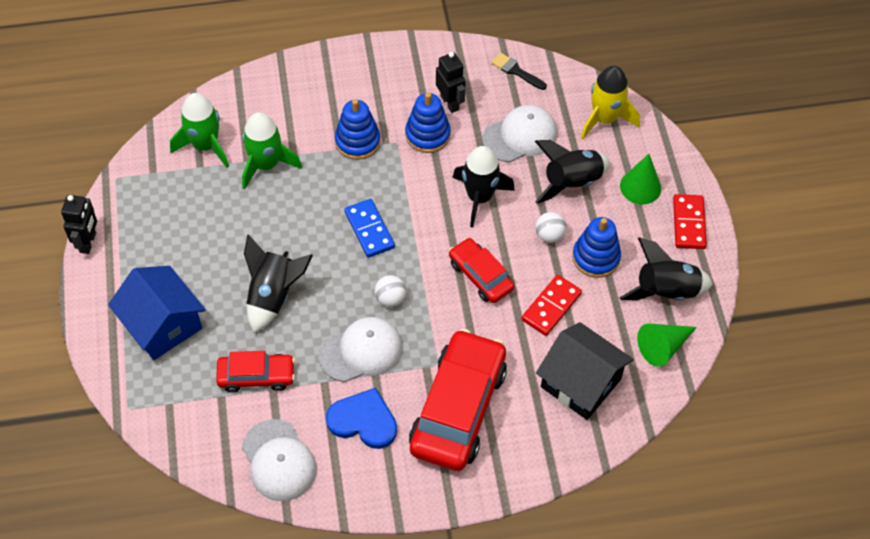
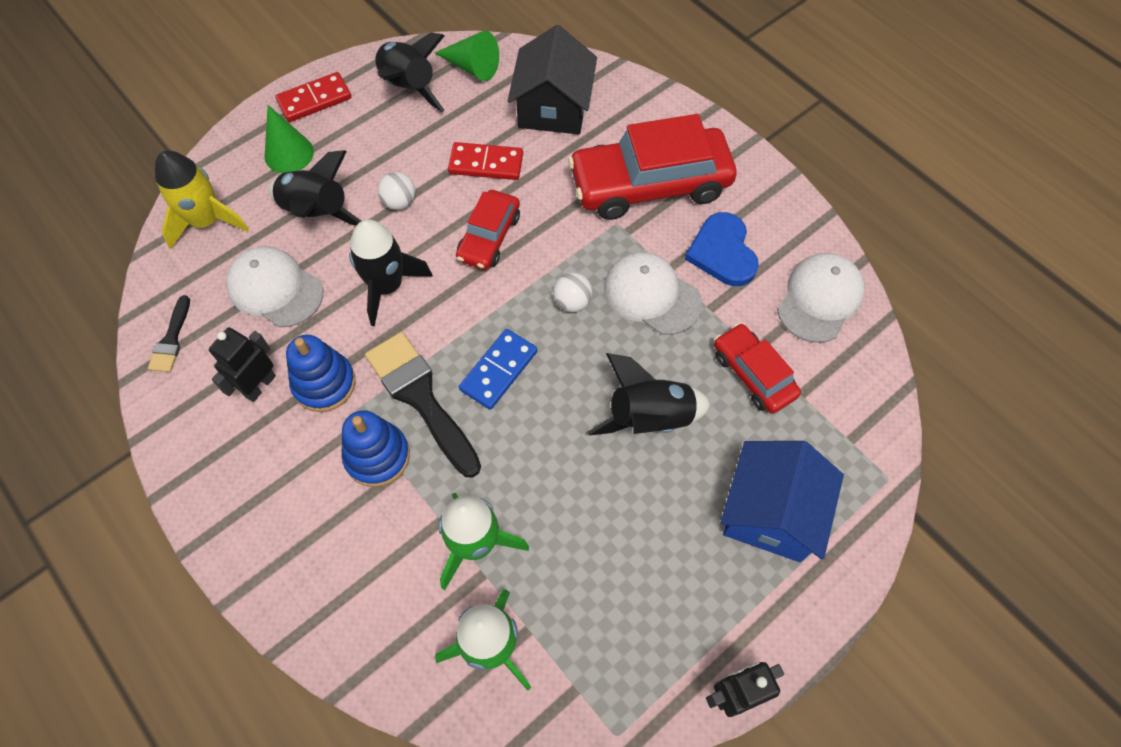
camera: 120 degrees left, 5 degrees up
blue stacking toy [572,217,621,278] -> none
none -> black brush [365,332,481,478]

